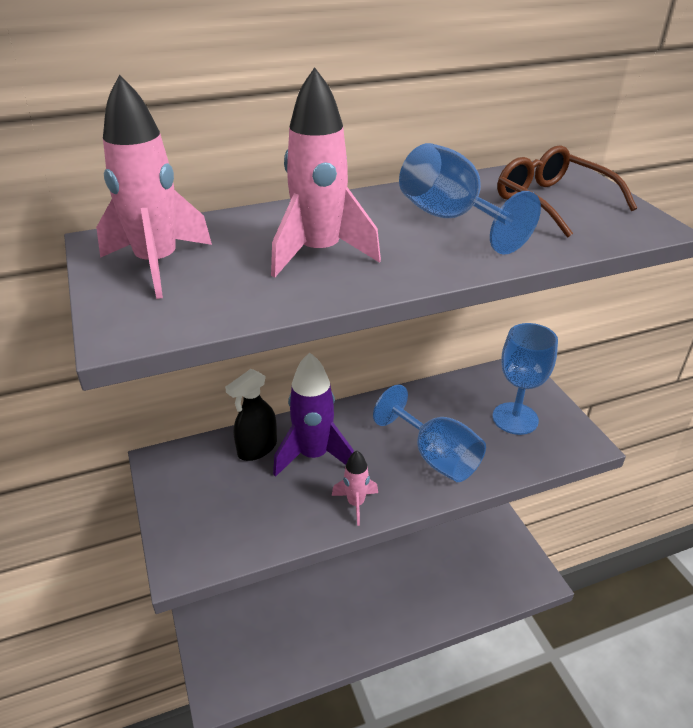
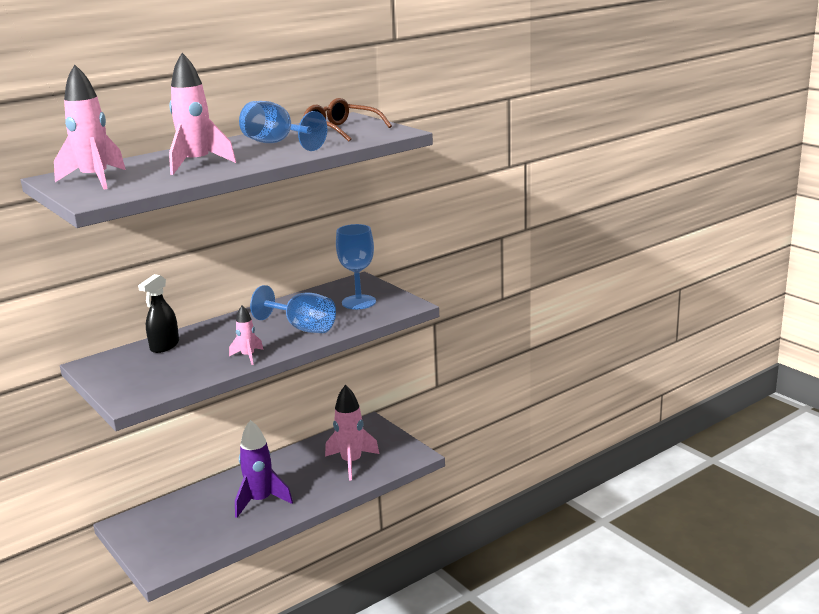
camera: 15 degrees left, 15 degrees down
purple rocket [273,352,354,477] -> purple rocket moved to [235,420,293,518]
none -> pink rocket [325,385,380,480]

